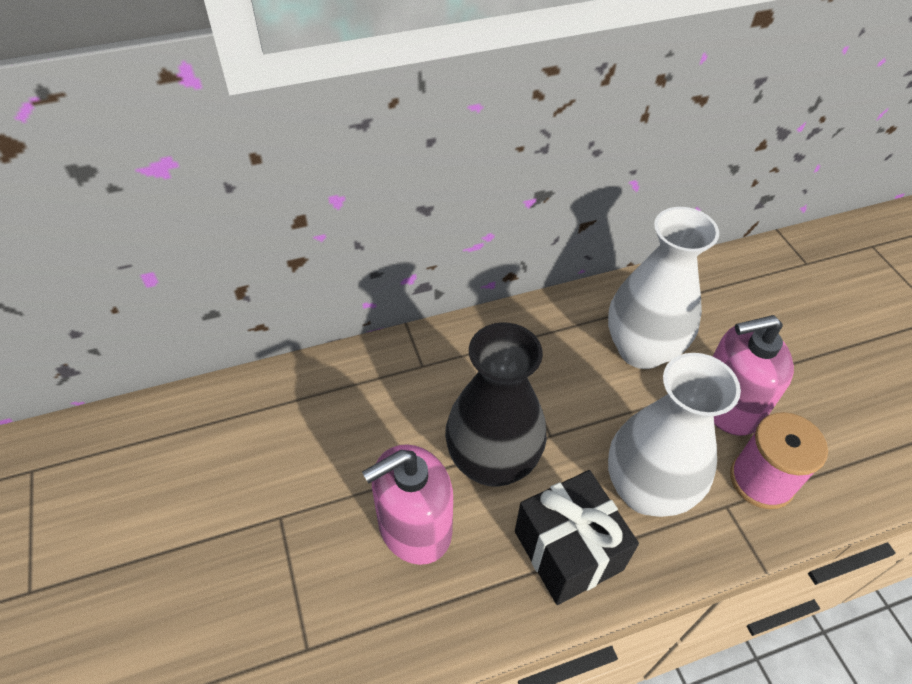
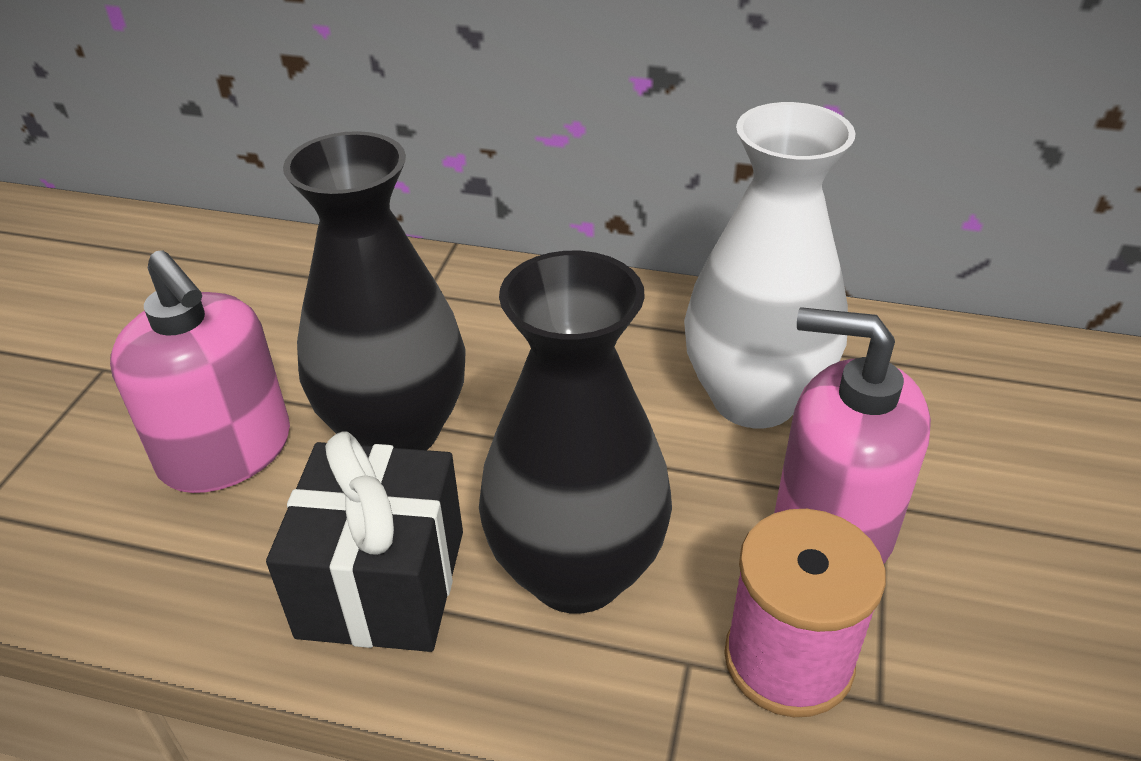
camera: 35 degrees right, 10 degrees down
pink soap dispenser [362,444,453,565] -> pink soap dispenser turned 135 degrees counterclockwise [110,250,290,493]
white vase [608,353,741,517] -> black vase [479,251,672,614]

